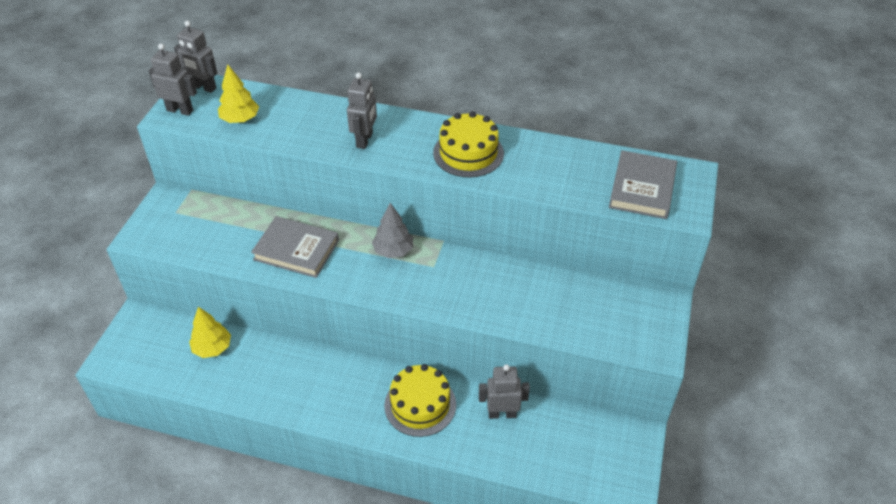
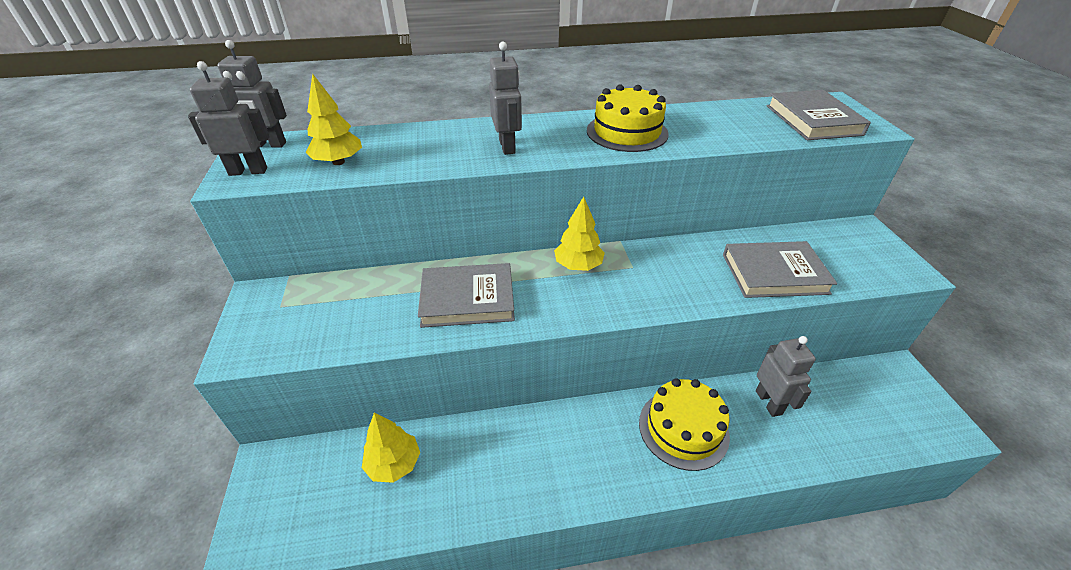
camera: 25 degrees left, 5 degrees down
grey tree [372,203,413,258] -> yellow tree [554,197,605,271]
grey robot [479,364,530,419] -> grey robot turned 105 degrees clockwise [756,336,816,417]
none -> grey book [723,241,837,298]

